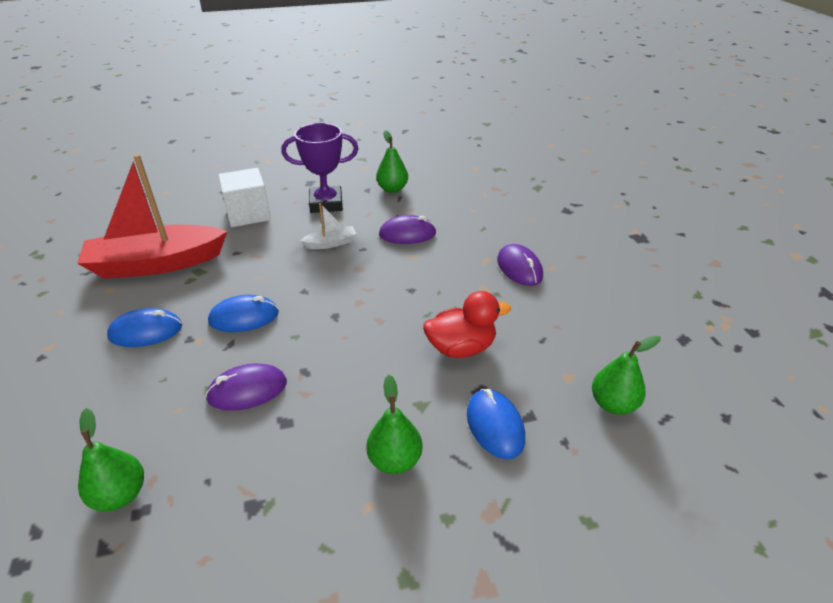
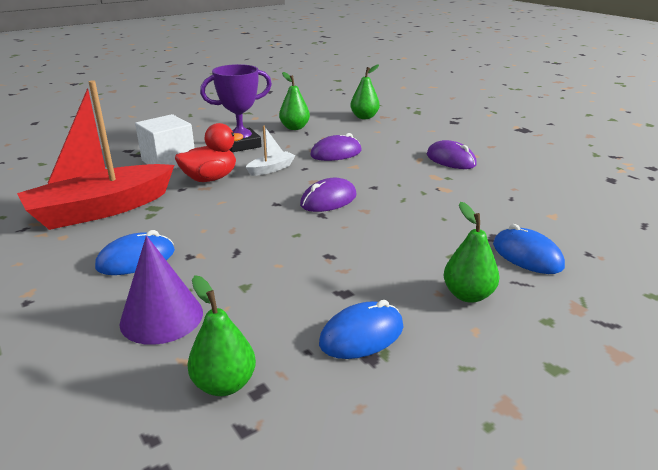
camera: 20 degrees left, 10 degrees down
purple mouse [205,363,287,411] -> purple mouse moved to [300,178,357,212]
blue mouse [208,295,279,332] -> blue mouse moved to [319,300,403,359]
red duck [423,291,511,358] -> red duck moved to [175,123,243,182]
green pear [592,336,661,415] -> green pear moved to [350,64,380,119]
none -> purple cone [119,236,203,345]

